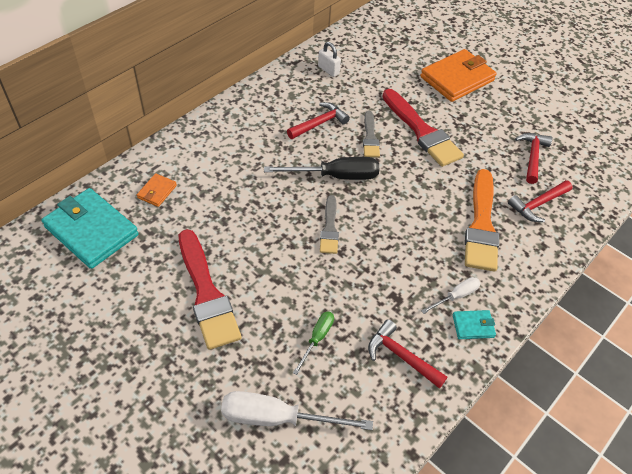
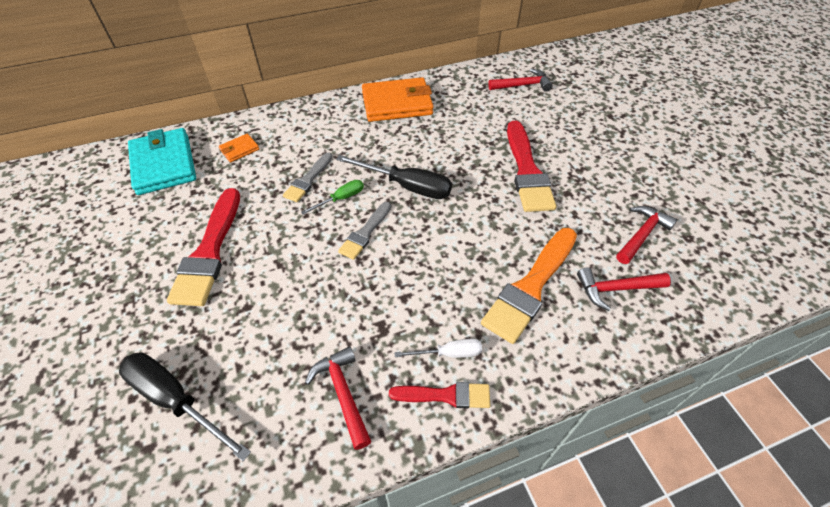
camera: 30 degrees right, 0 degrees up
white screwdriver [221,391,373,430] -> black screwdriver [119,352,251,461]
red hammer [287,102,350,139] -> red hammer moved to [488,69,552,92]
green screwdriver [293,312,334,375] -> green screwdriver moved to [301,180,364,215]
white padlock [318,42,341,77] -> none
grey brush [363,111,380,157] -> grey brush moved to [283,153,332,202]
orange wallet [420,49,497,102] -> orange wallet moved to [362,77,433,122]
turquoise wallet [453,310,496,339] -> red brush [389,382,490,408]

